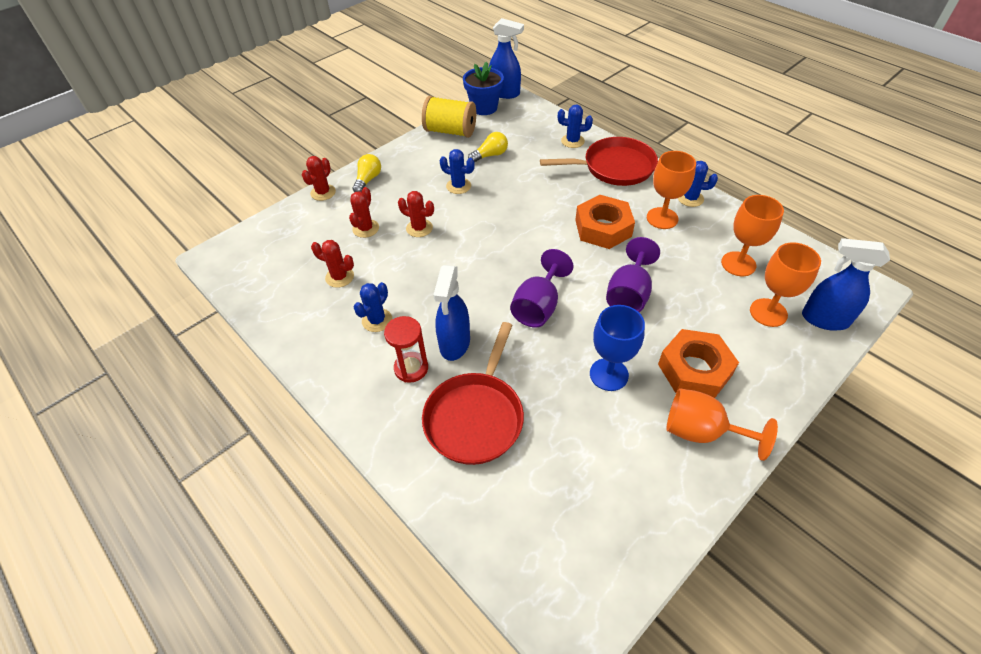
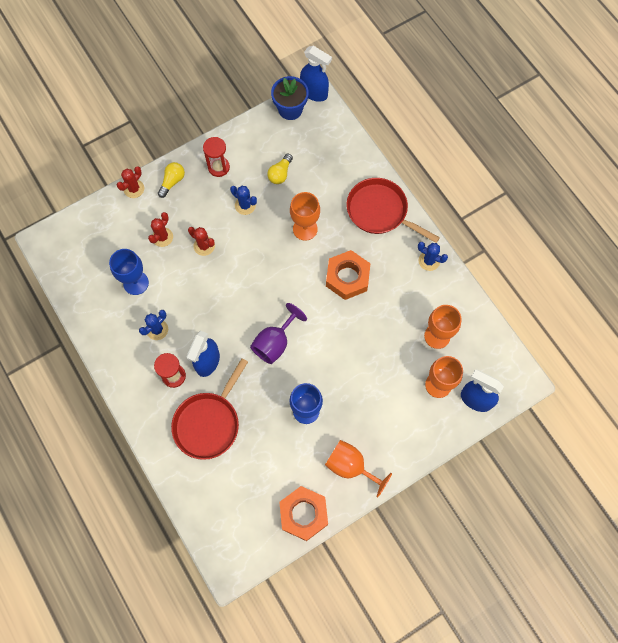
camera: 10 degrees right, 20 degrees up
red cactus [311,240,354,288] -> blue goblet [109,249,149,295]
yellow spool [422,96,476,138] -> none
yellow light bulb [468,132,508,163] -> yellow light bulb turned 135 degrees clockwise [267,154,293,184]
red pan [540,137,658,186] -> red pan turned 150 degrees counterclockwise [347,178,440,243]
blue cactus [558,104,593,148] -> none
purple goblet [606,237,660,312] -> none
orange goblet [647,151,696,229] -> orange goblet moved to [290,192,320,241]
orange nut [658,329,739,398] -> orange nut moved to [279,486,328,541]
none -> red hourglass [203,137,230,177]

